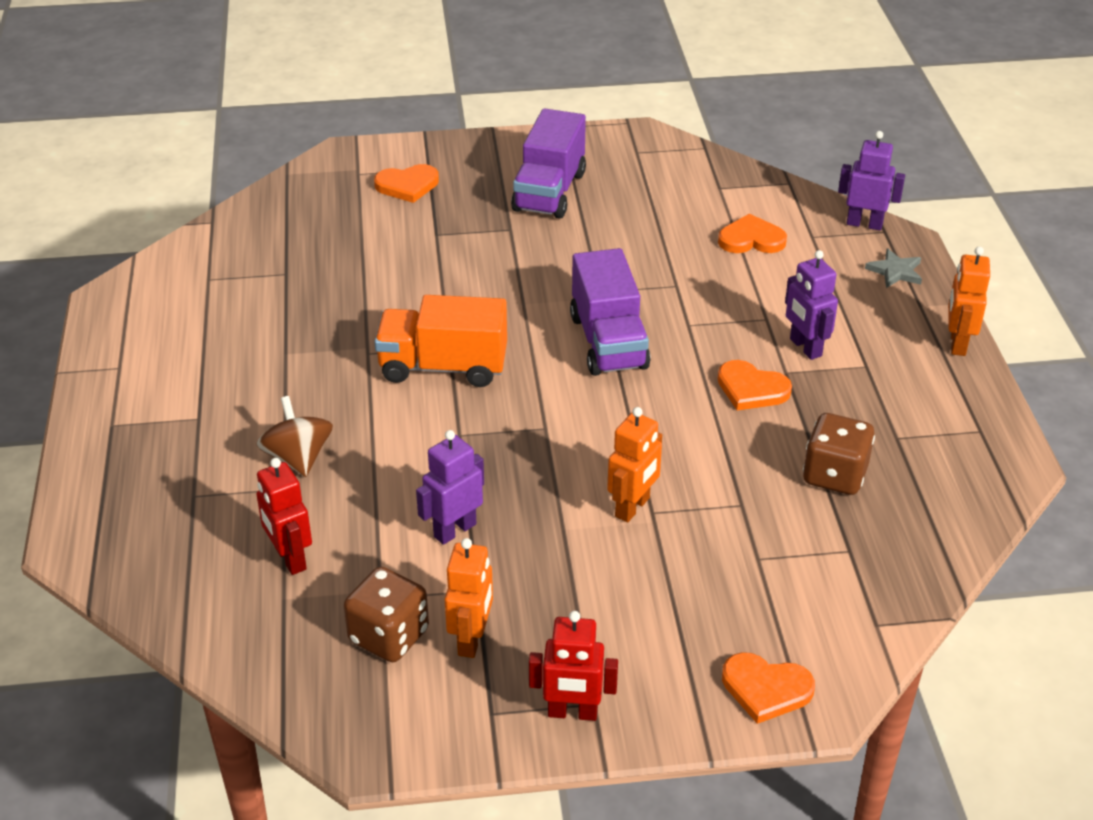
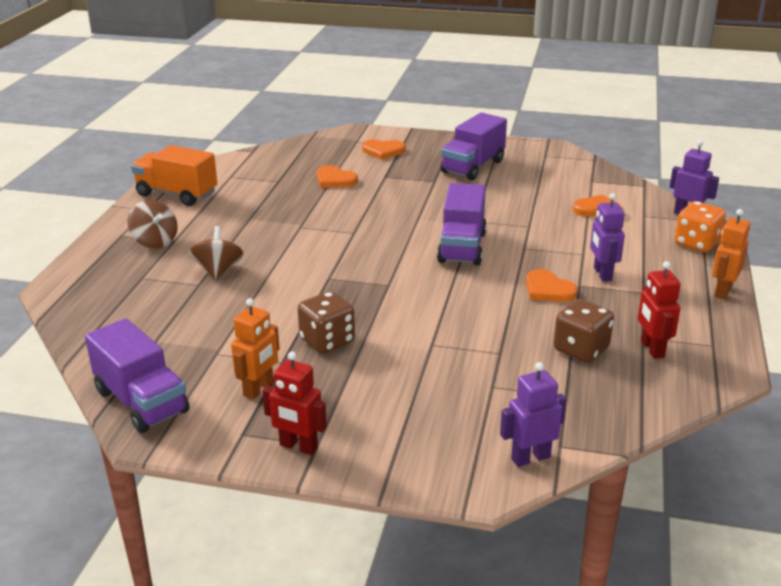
camera: 20 degrees right, 10 degrees down
red robot [256,458,312,575] -> red robot moved to [638,261,681,359]
brown dice [344,567,429,662] -> brown dice moved to [298,291,355,354]
orange truck [374,295,507,387] -> orange truck moved to [131,145,217,206]
purple robot [416,430,484,545] -> purple robot moved to [500,362,566,467]
orange robot [607,407,662,522] -> none
orange heart [722,652,815,724] -> orange heart moved to [317,165,358,188]
grey star [865,248,922,288] -> orange dice [675,201,726,252]
none -> purple truck [85,318,189,433]
none -> brown spinning top [127,200,178,248]

